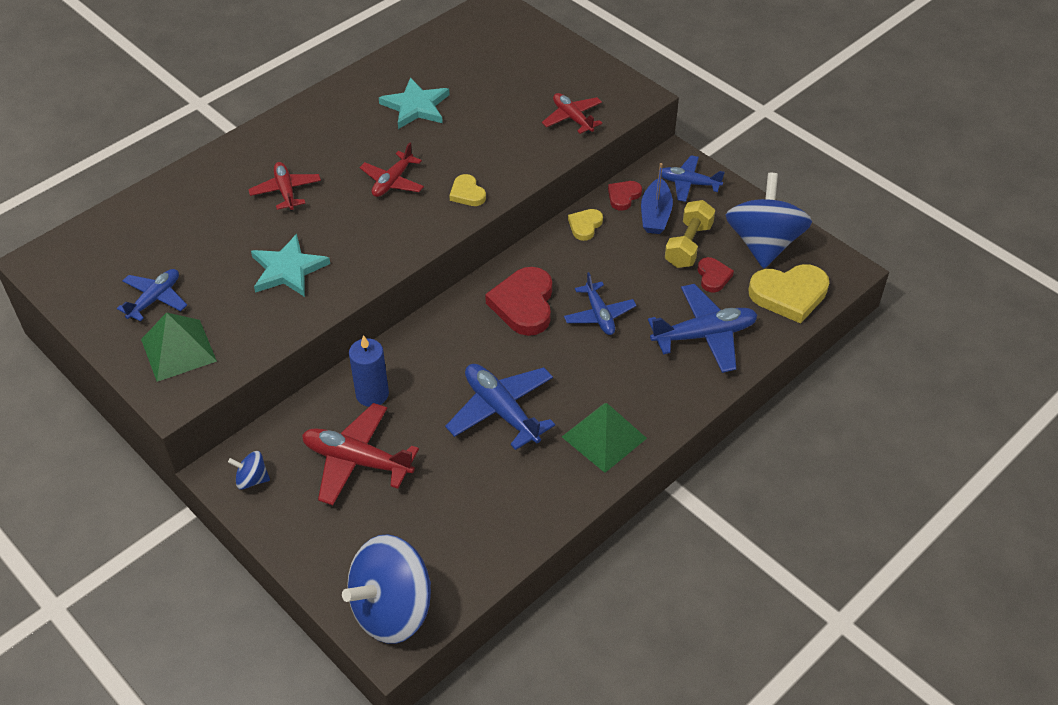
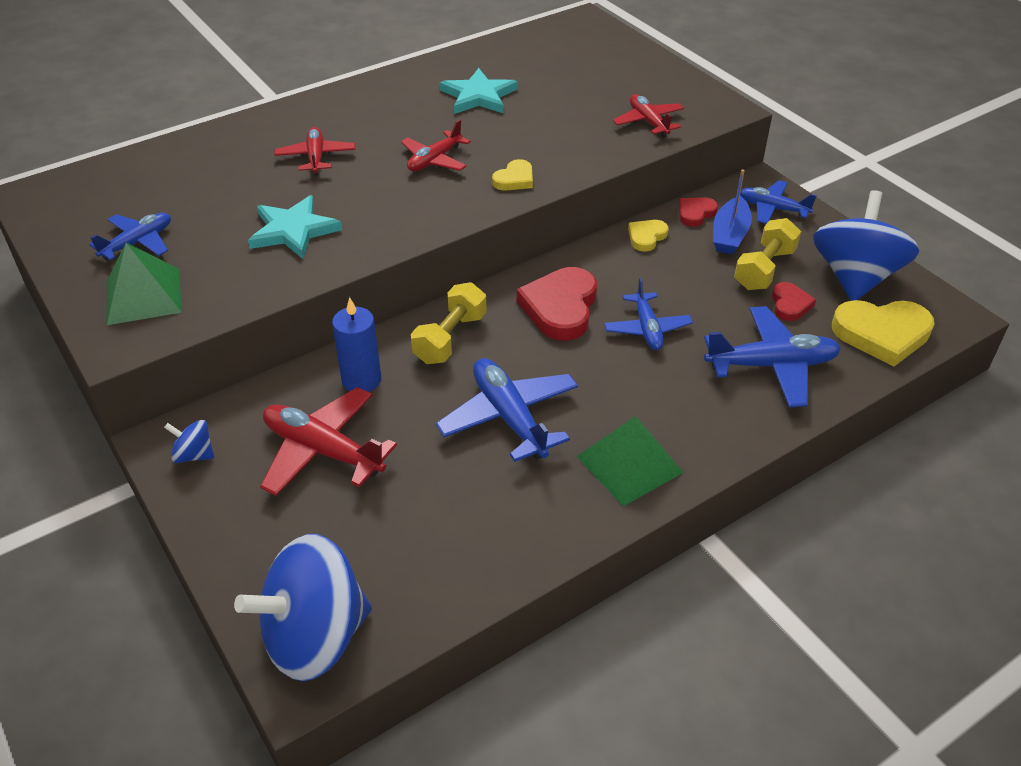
camera: 10 degrees right, 5 degrees down
yellow heart [449,174,486,206] -> yellow heart turned 120 degrees counterclockwise [492,159,533,191]
none -> yellow dumbbell [411,282,487,364]

